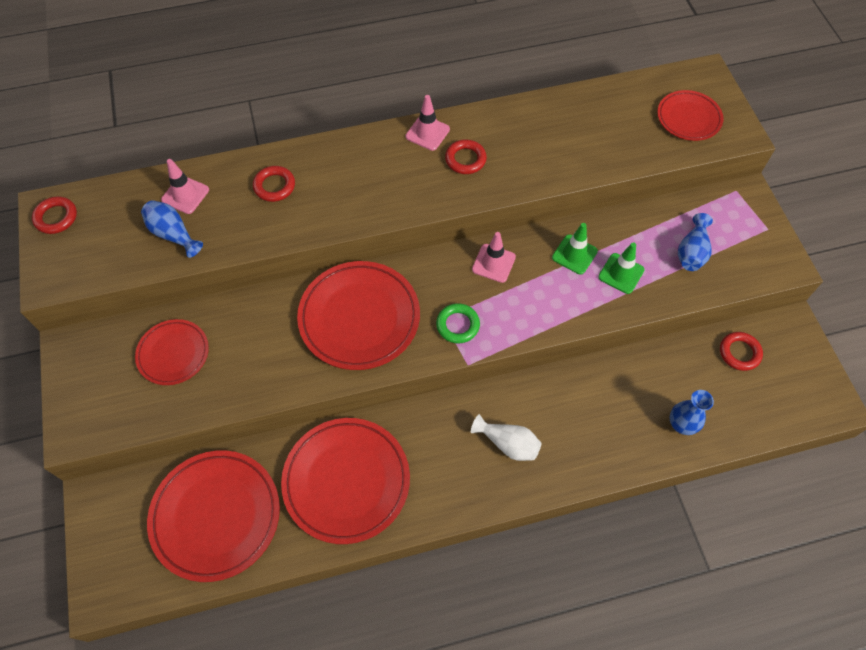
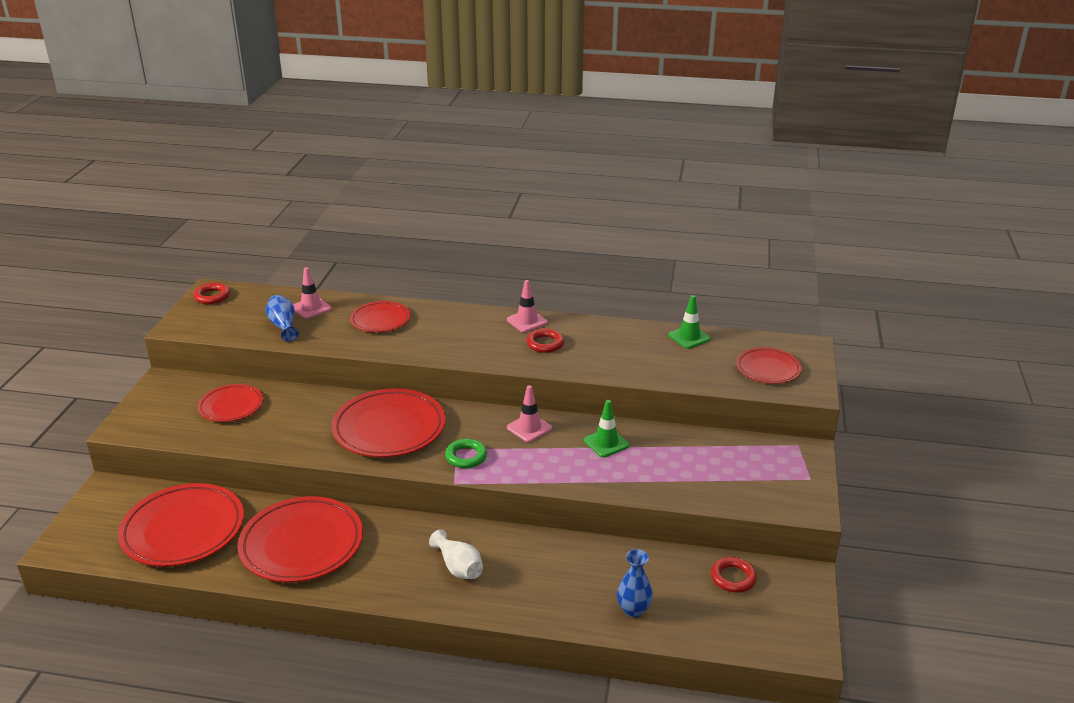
camera: 25 degrees right, 30 degrees down
red ring [253,166,295,202] -> red plate [350,301,410,333]
green traffic cone [598,242,645,294] -> green traffic cone moved to [668,295,711,349]
blue vase [678,213,713,271] -> none

